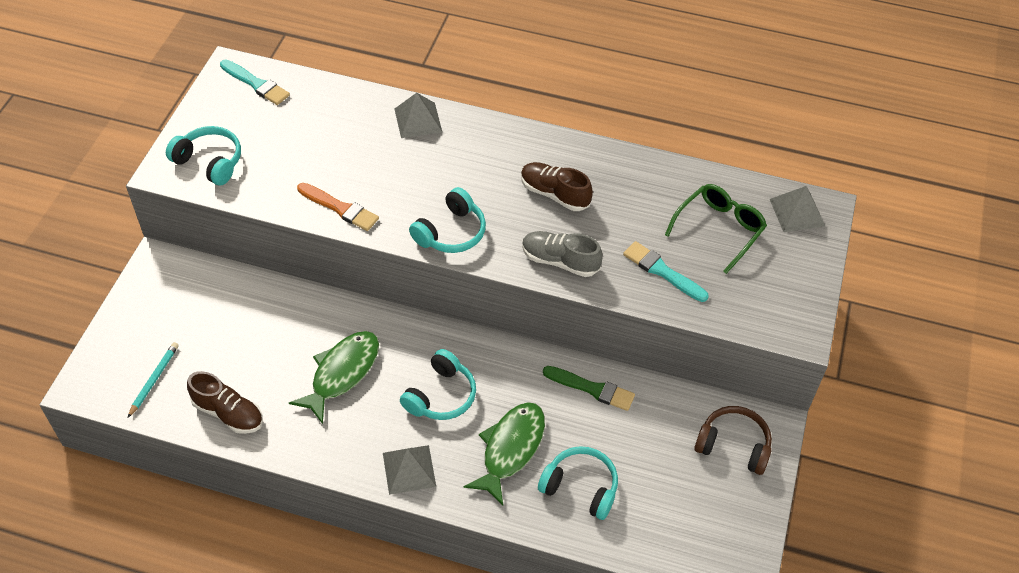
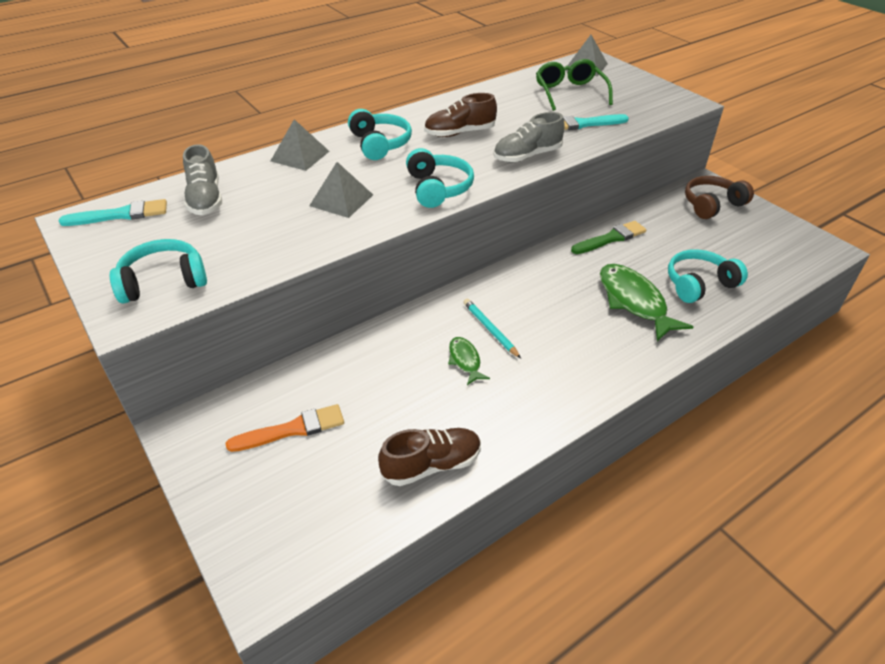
camera: 50 degrees left, 10 degrees down
turquoise pencil [128,342,179,418] -> turquoise pencil moved to [464,299,521,359]
green fish [289,331,379,424] -> green fish [448,337,490,385], size x0.52
orange brush [297,183,379,231] -> orange brush moved to [226,404,344,452]
grey pyramid [383,445,436,495] -> grey pyramid moved to [309,162,373,218]
turquoise headphones [400,349,476,420] -> turquoise headphones moved to [348,109,412,160]
none -> grey shoe [183,144,222,215]

